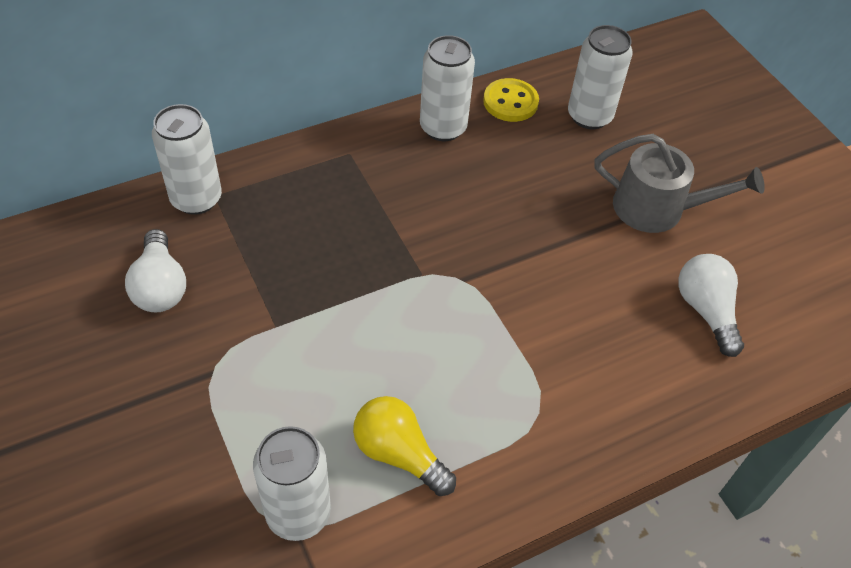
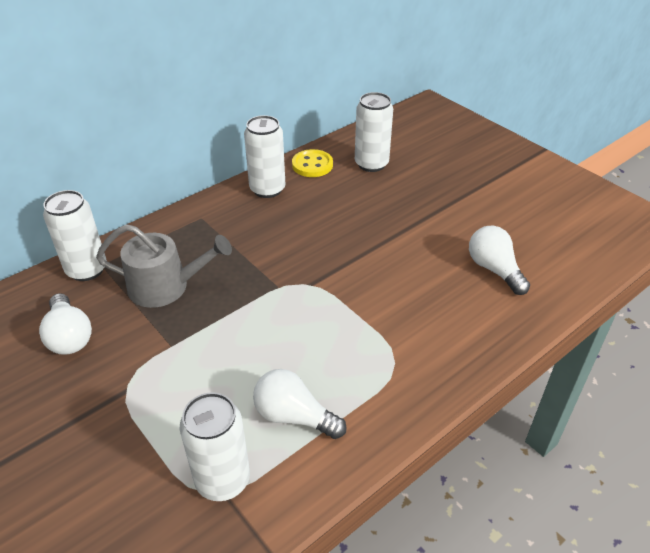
camera: 10 degrees left, 10 degrees down
yellow light bulb [353,396,456,496] -> white light bulb [253,369,347,439]
grey watering can [594,134,765,233] -> grey watering can moved to [96,224,232,308]

